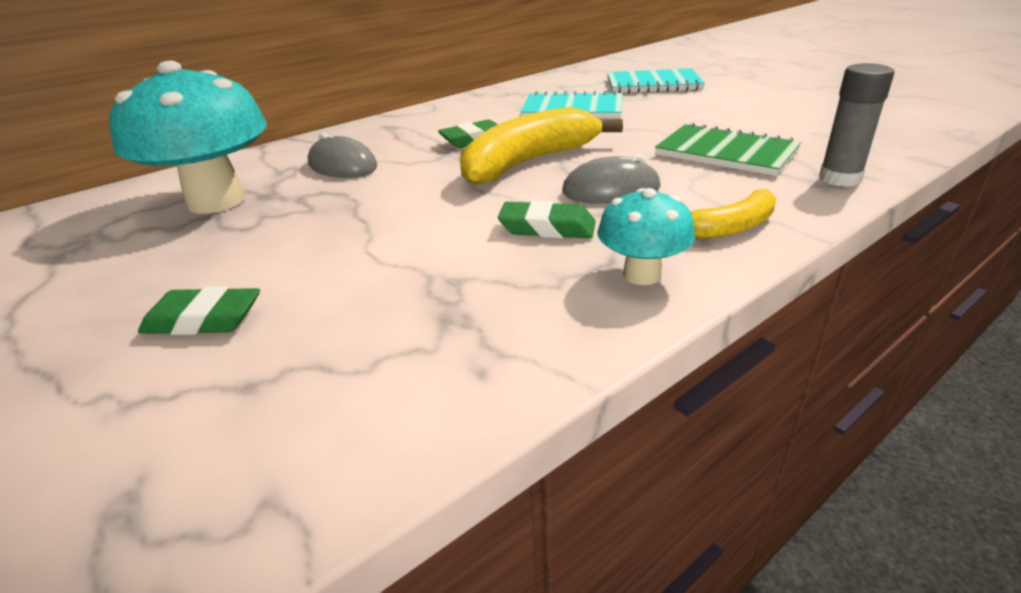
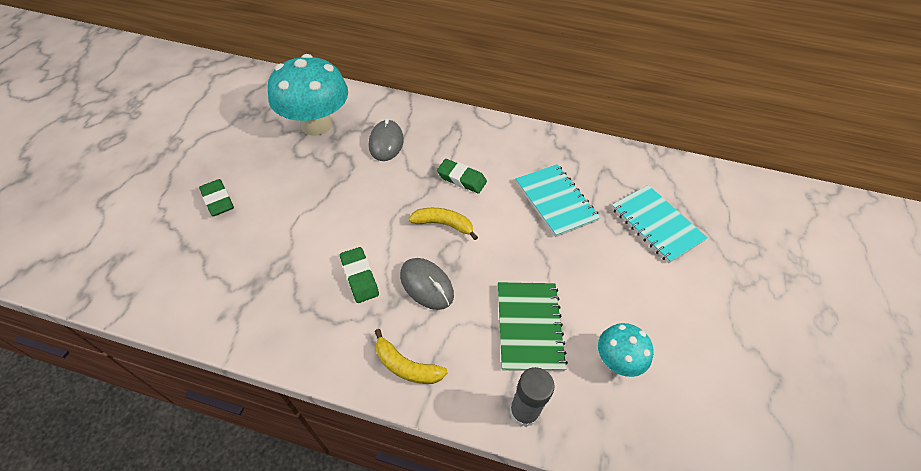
camera: 50 degrees right, 20 degrees up
yellow banana [460,107,623,185] -> yellow banana [408,208,478,240], size x0.54
turquoise mushroom [597,188,695,285] -> turquoise mushroom moved to [598,323,654,377]

